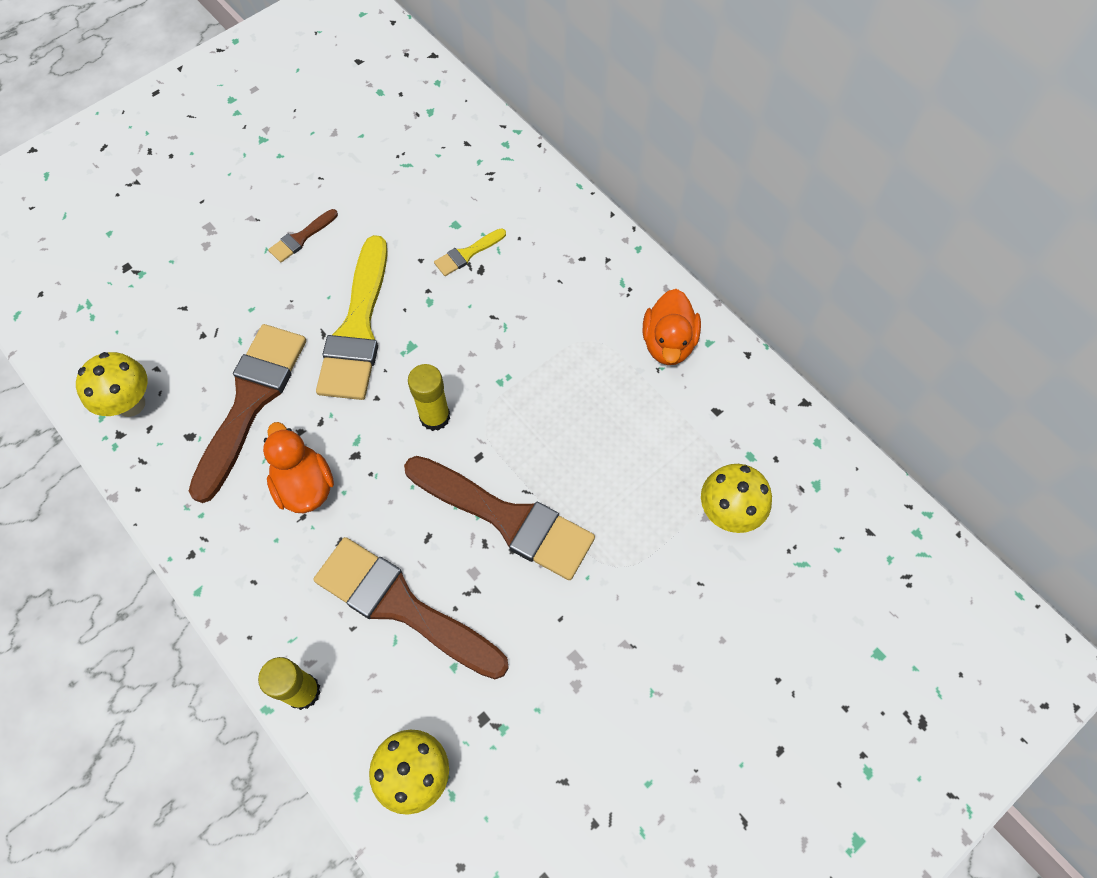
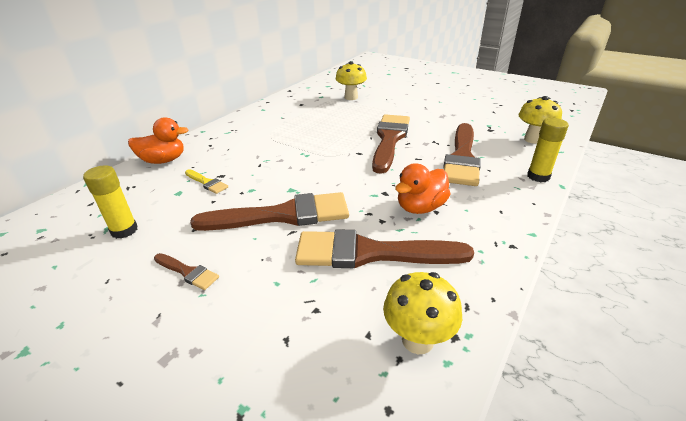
camera: 105 degrees left, 30 degrees down
yellow brush [316,235,388,400] -> brown brush [190,192,349,231]
yellow glue stick [408,364,450,431] -> yellow glue stick moved to [83,165,138,239]
orange duck [643,289,701,365] -> orange duck moved to [128,117,188,164]

